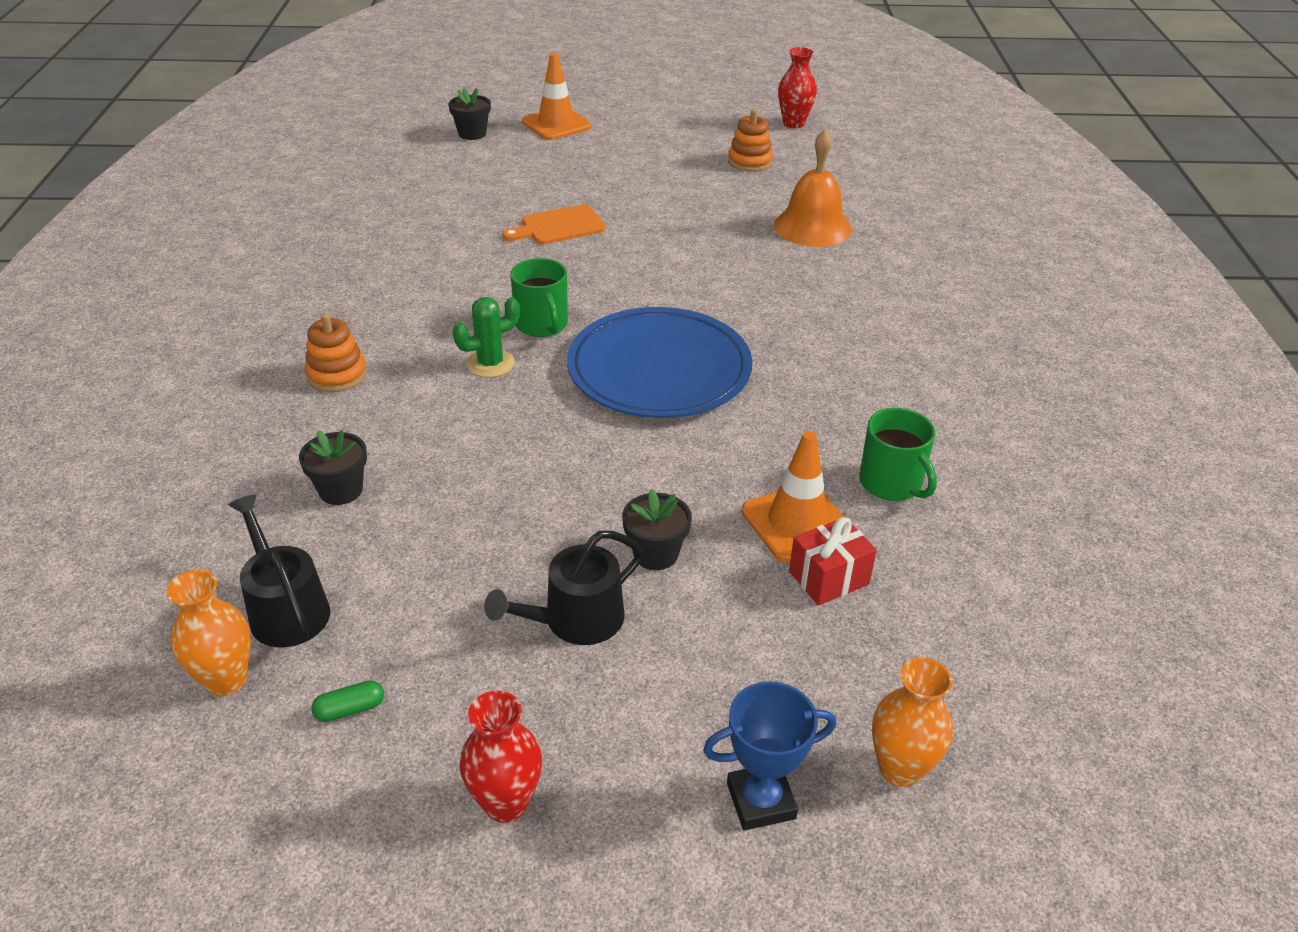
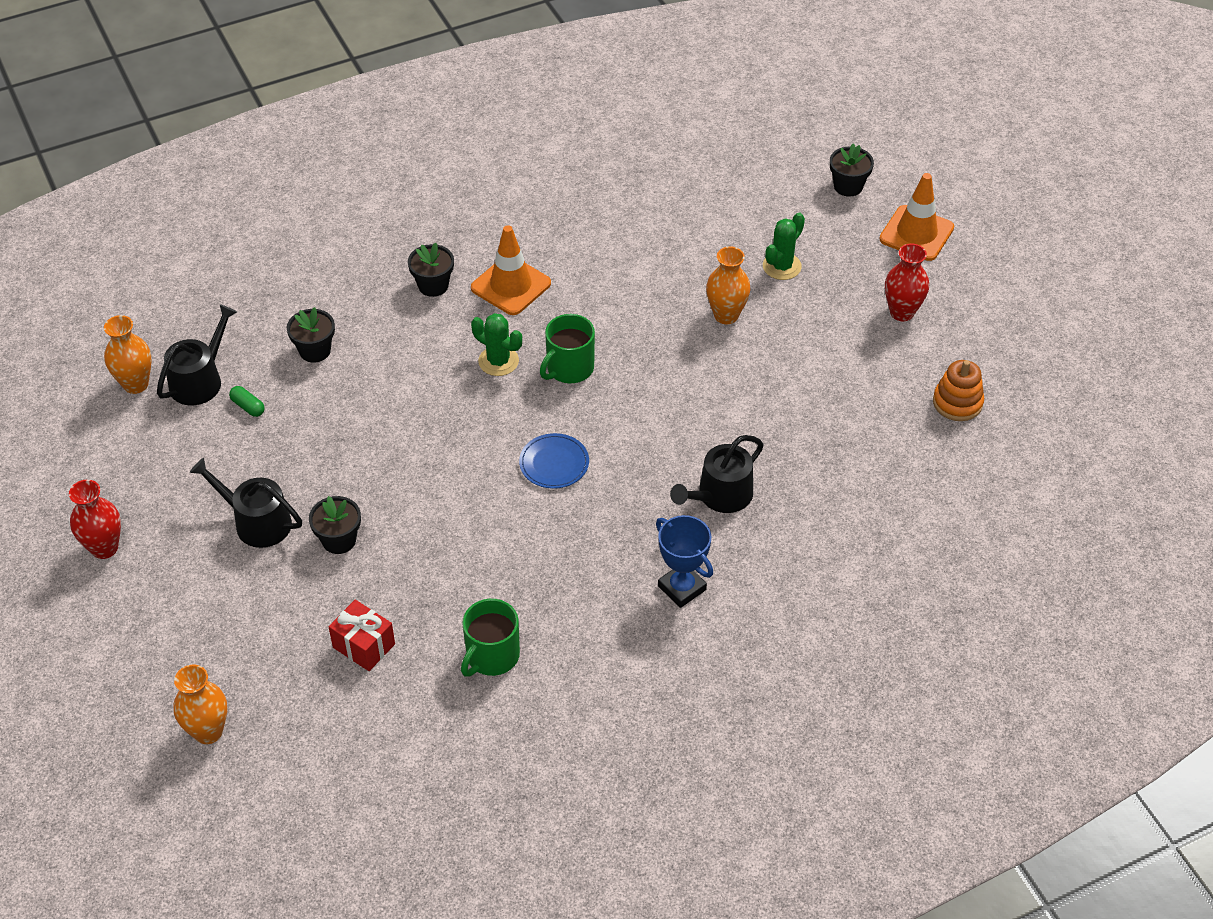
camera: 65 degrees right, 10 degrees up
orange stacking toy [305,313,367,392] -> black flower pot [408,243,454,297]
green capsule [311,680,384,722] -> green capsule moved to [229,386,265,417]
orange cutting board [502,204,606,244] -> orange vase [706,247,750,324]
blue plate [567,307,752,418] -> blue plate [519,433,589,489], size x0.43
blue trophy [703,682,836,830] -> blue trophy moved to [656,515,713,608]
orange traffic cone [742,431,844,563] -> orange traffic cone moved to [471,225,551,315]
orange bell [774,130,852,247] -> none
red vase [778,47,817,128] -> red vase moved to [885,244,929,321]
none -> black watering can [670,435,764,513]
none -> green cactus [763,213,805,280]

